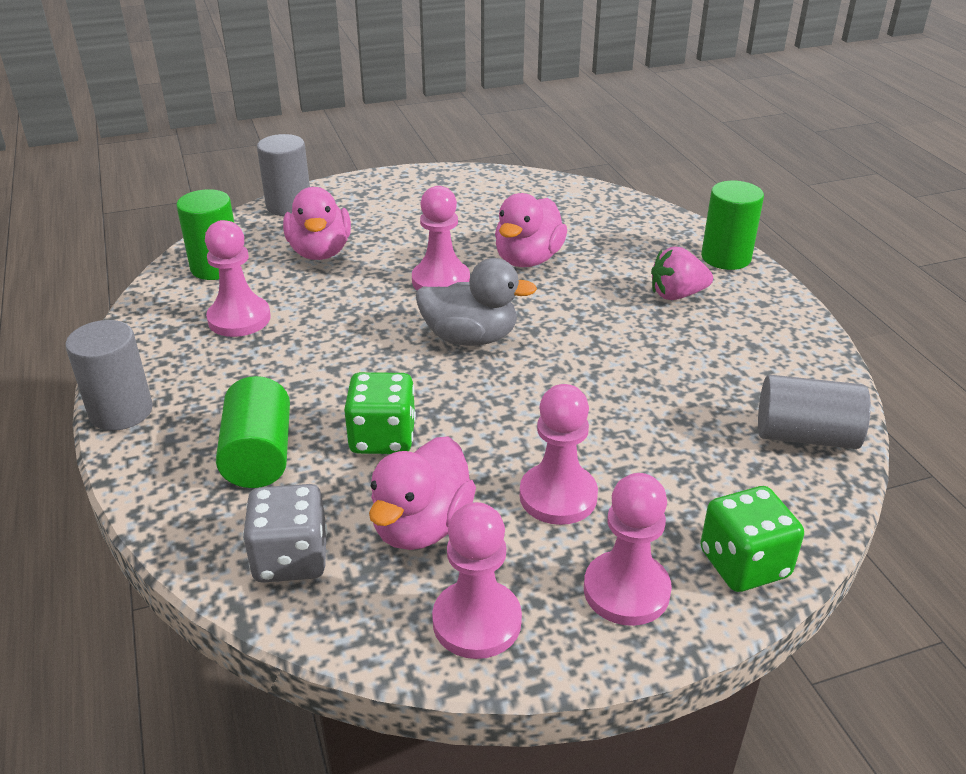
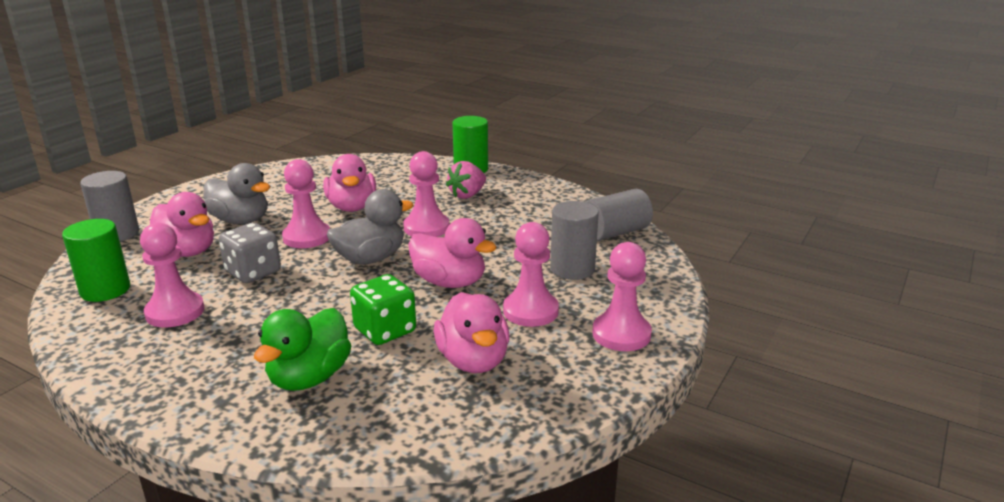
camera: 40 degrees left, 10 degrees down
grey cylinder [65,320,153,431] -> grey cylinder moved to [550,201,599,280]
green cylinder [216,376,290,488] -> green duck [254,308,351,391]
grey dice [243,484,327,583] -> grey dice moved to [219,223,281,283]
pink pawn [432,502,522,659] -> pink pawn moved to [403,151,449,237]
green dice [700,486,804,592] -> none
none -> grey duck [204,163,270,224]
none -> pink duck [408,218,497,288]

